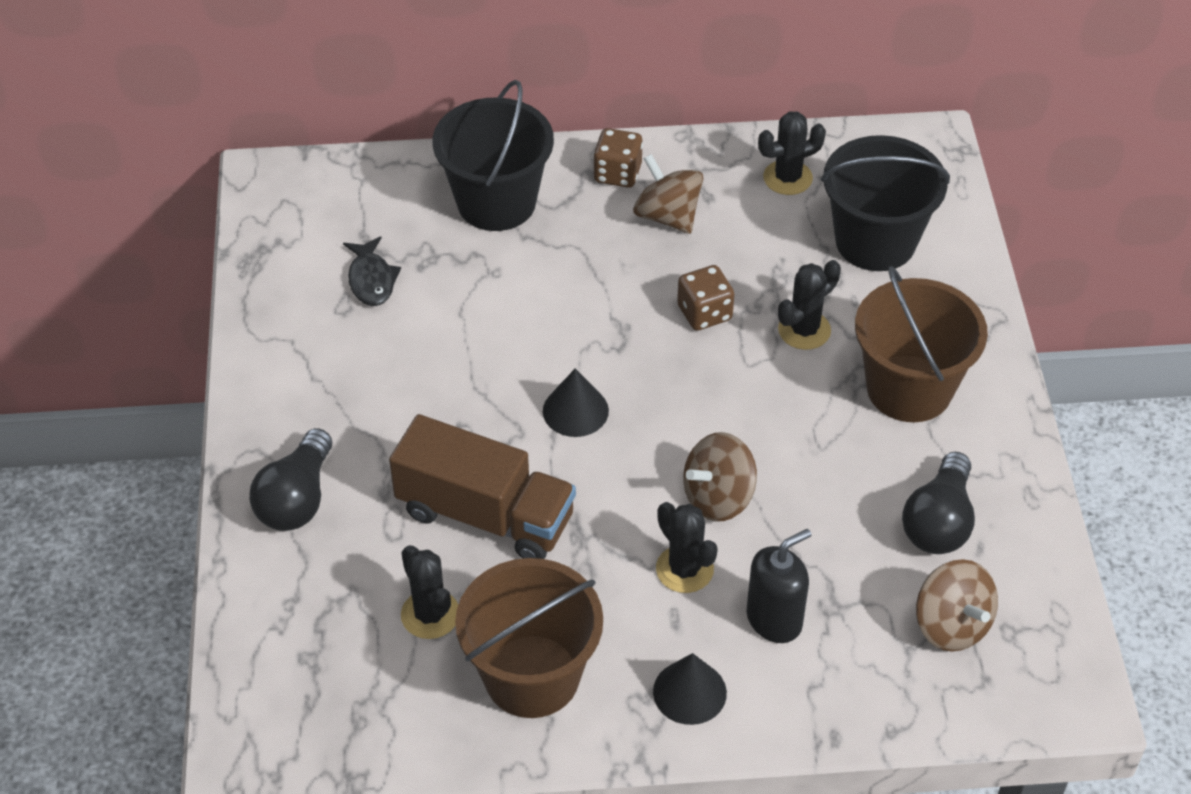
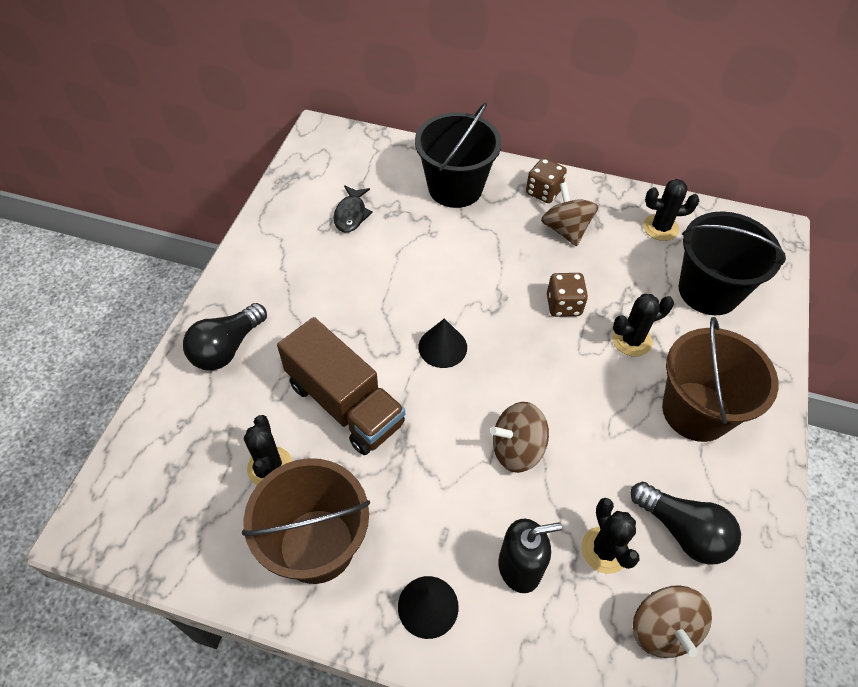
camera: 20 degrees right, 5 degrees up
black cactus [656,502,718,593] -> black cactus moved to [581,498,640,574]
black light bulb [902,452,975,554] -> black light bulb turned 90 degrees counterclockwise [631,482,741,564]

